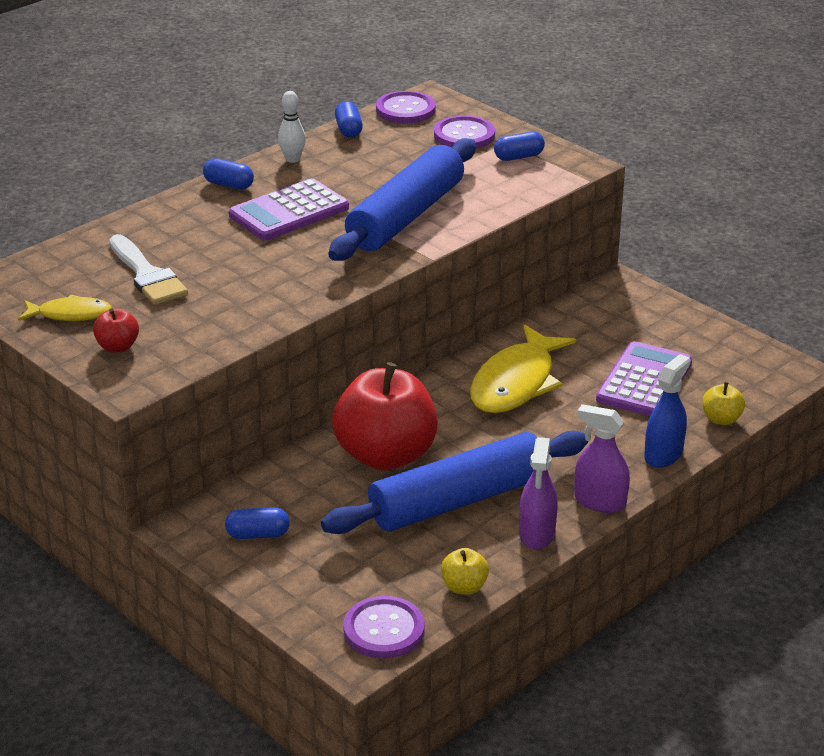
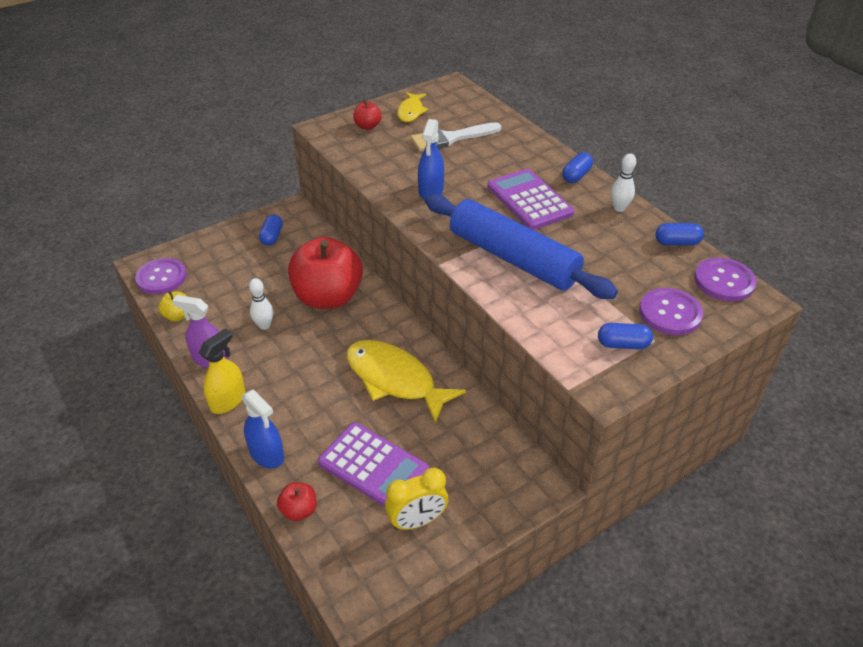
camera: 100 degrees right, 10 degrees up
blue rolling pin [321,431,588,534] -> white bowling pin [249,278,273,330]
blue capsule [494,132,545,161] -> blue capsule turned 75 degrees counterclockwise [598,323,653,349]
purple spray bottle [574,404,630,513] -> yellow spray bottle [199,328,245,414]
yellow apple [702,382,745,425] -> red apple [277,482,317,521]
none -> yellow clock [385,468,448,530]
none -> blue spray bottle [418,119,444,199]

